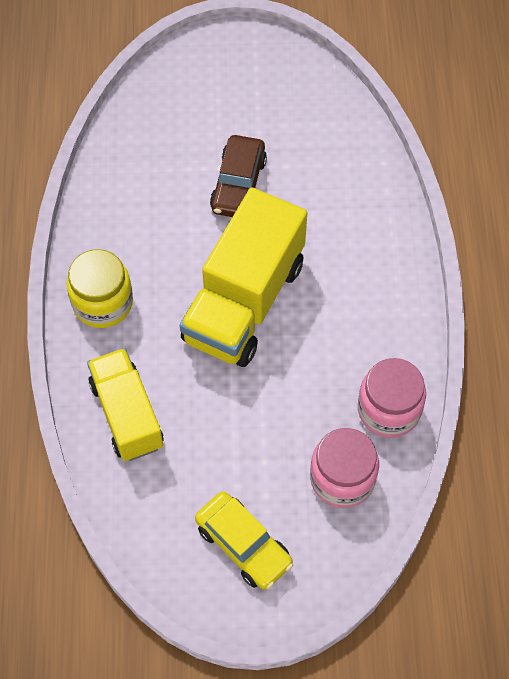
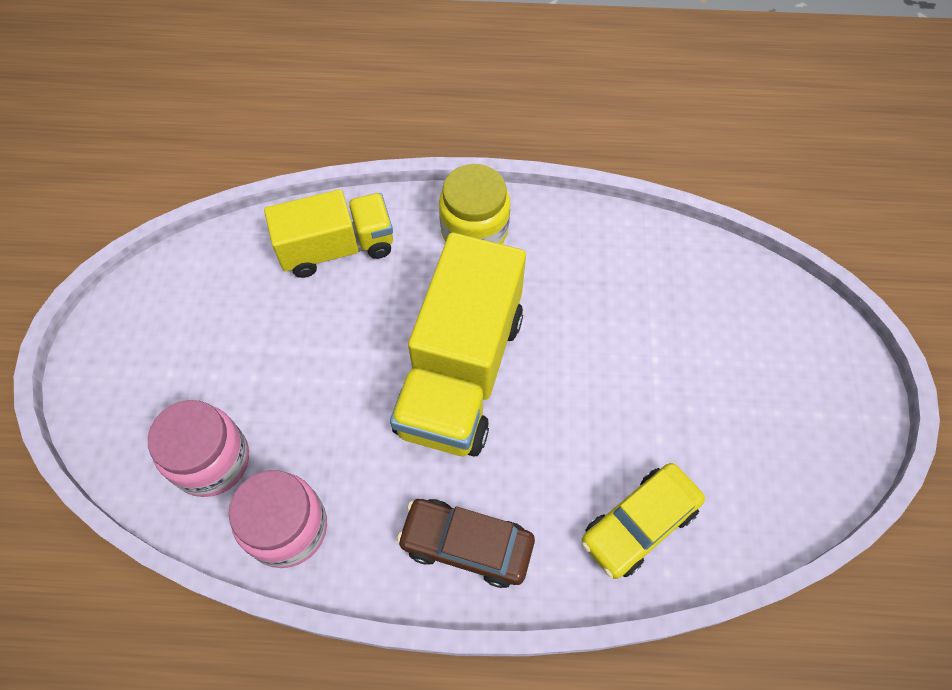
camera: 95 degrees right, 0 degrees up
yellow truck [180,188,307,367] -> yellow truck turned 105 degrees counterclockwise [390,233,526,457]
yellow car [195,491,293,590] -> yellow car moved to [582,463,705,579]
brown car [210,135,267,217] -> brown car moved to [397,499,535,588]

